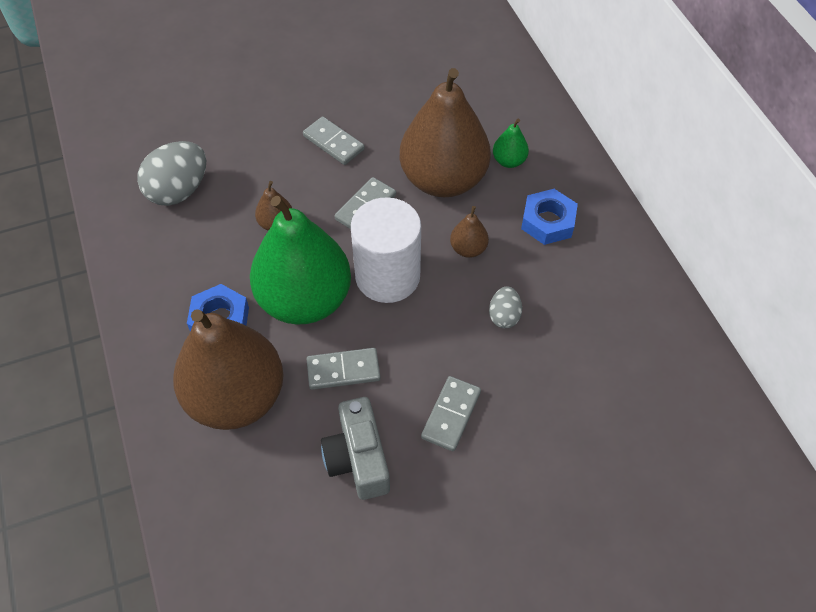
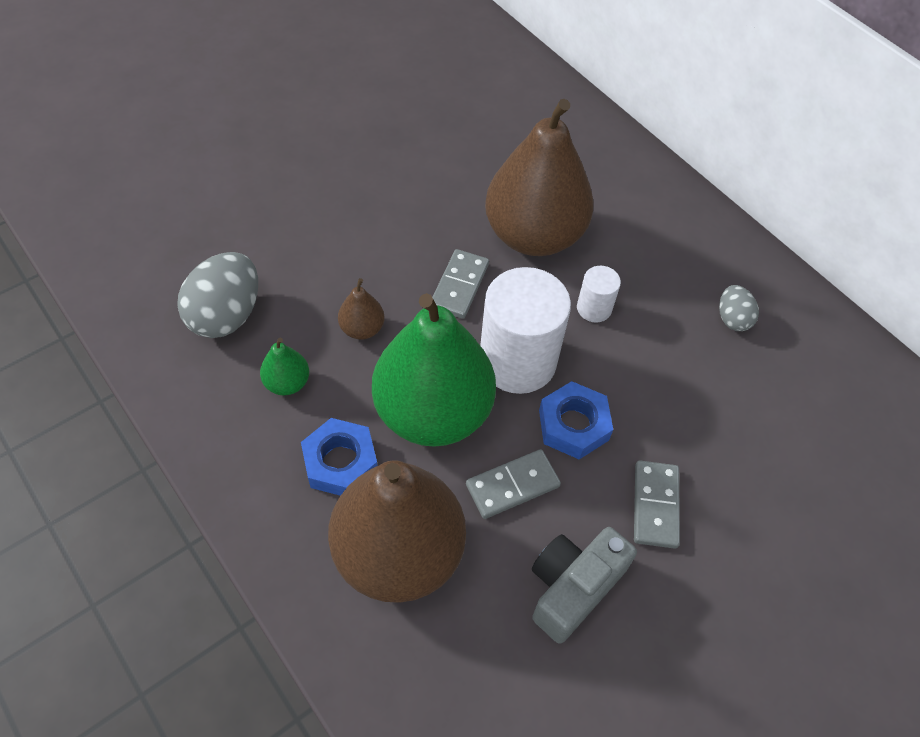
camera: 20 degrees left, 0 degrees up
grey domino [303,116,364,165] -> none
grey camera [321,397,390,500] -> grey camera turned 75 degrees clockwise [532,527,637,644]
brown pear [450,206,489,258] -> white cylinder [577,266,621,323]
grey egg [489,286,522,328] -> grey egg moved to [719,285,759,331]
green pear [493,119,529,168] -> green pear moved to [260,338,309,395]
blue nut [521,189,578,245] -> blue nut moved to [539,381,613,460]

